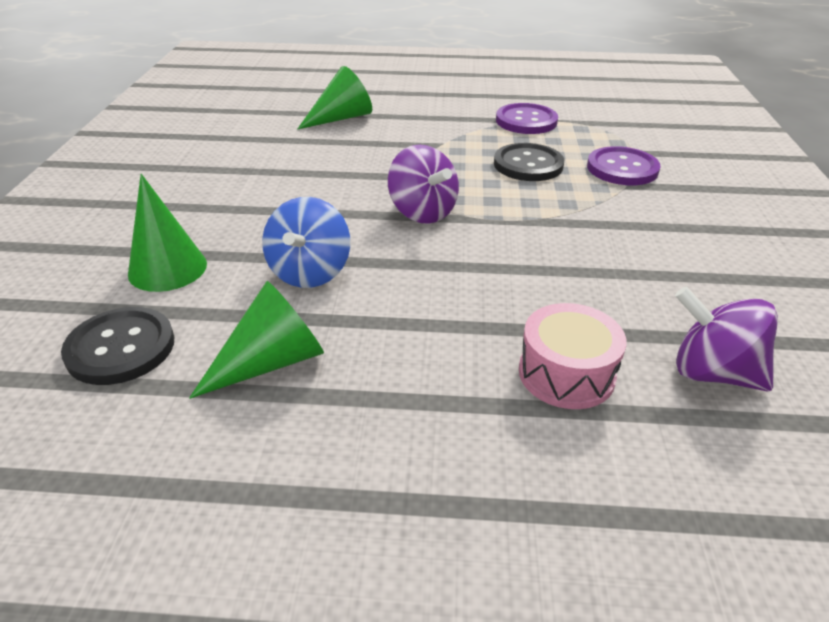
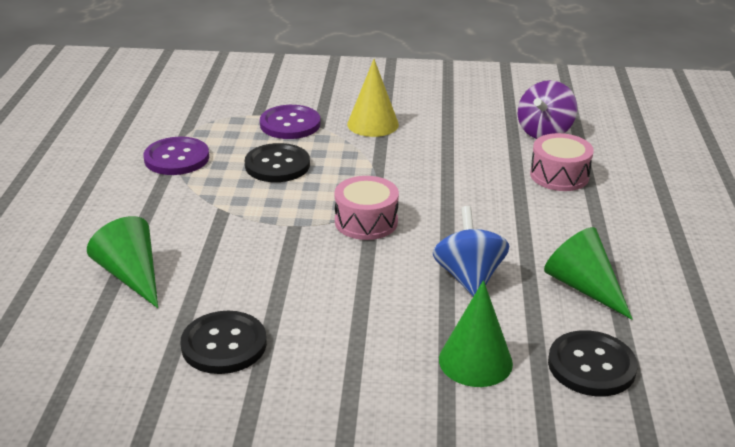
camera: 90 degrees left, 5 degrees down
blue spinning top [262,197,350,288] -> blue spinning top turned 105 degrees counterclockwise [433,206,510,296]
purple spinning top [388,145,459,224] -> pink drum [334,176,399,240]
none -> black button [180,311,267,374]
none -> yellow cone [347,59,399,137]

